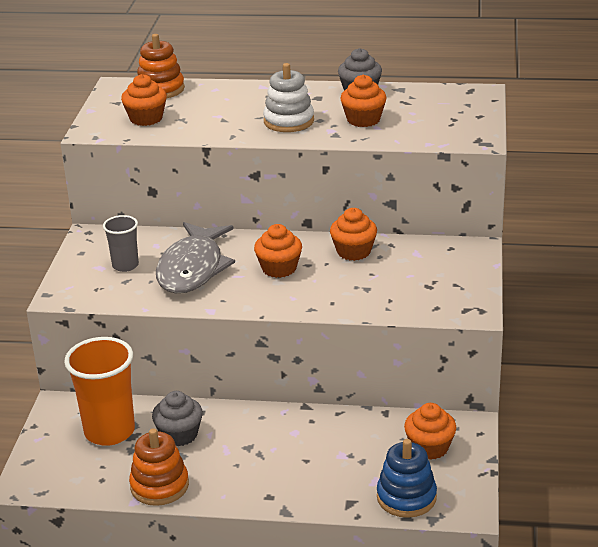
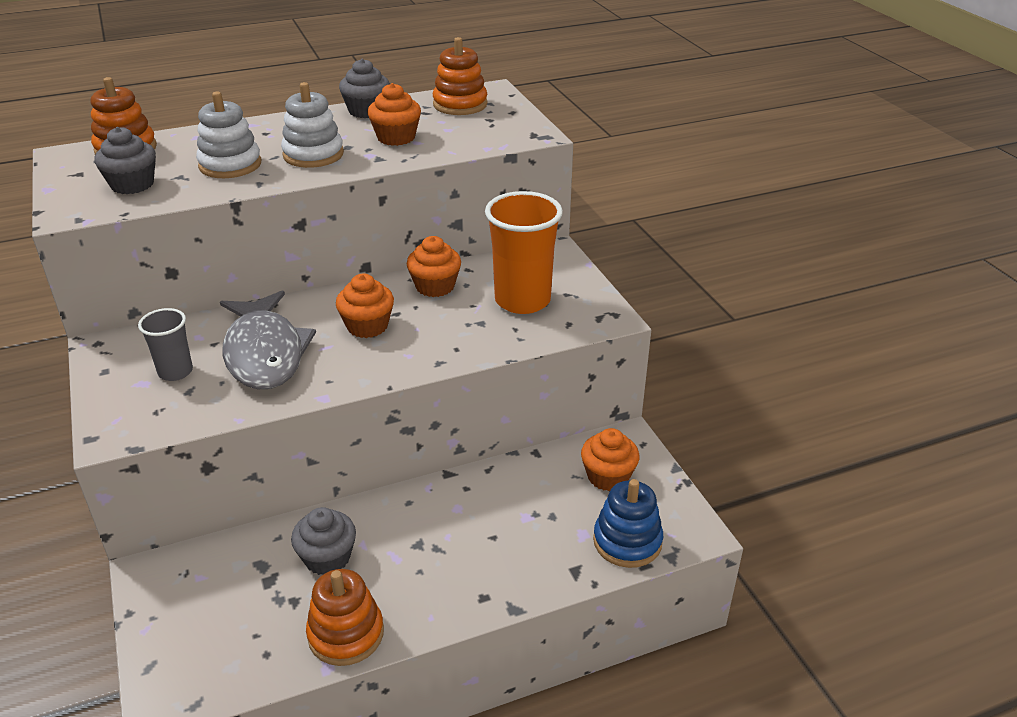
camera: 30 degrees left, 5 degrees up
orange cup [64,337,135,446] -> orange cup moved to [485,191,563,314]
orange cupcake [121,74,167,126] -> grey cupcake [94,127,156,194]
none -> white stacking toy [196,92,261,178]
none -> orange stacking toy [433,37,488,115]

